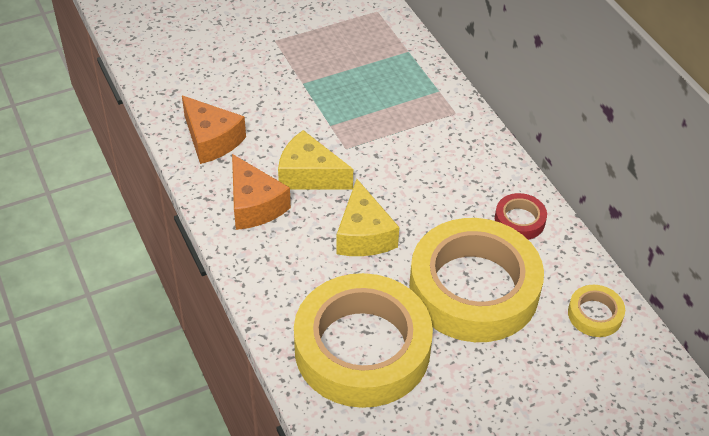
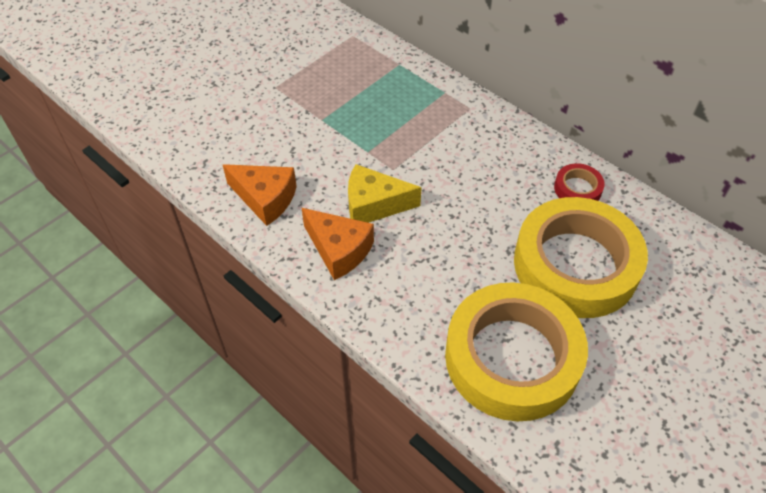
camera: 20 degrees left, 5 degrees up
yellow cheese [336,179,399,256] -> none
yellow tape [568,285,625,337] -> none

